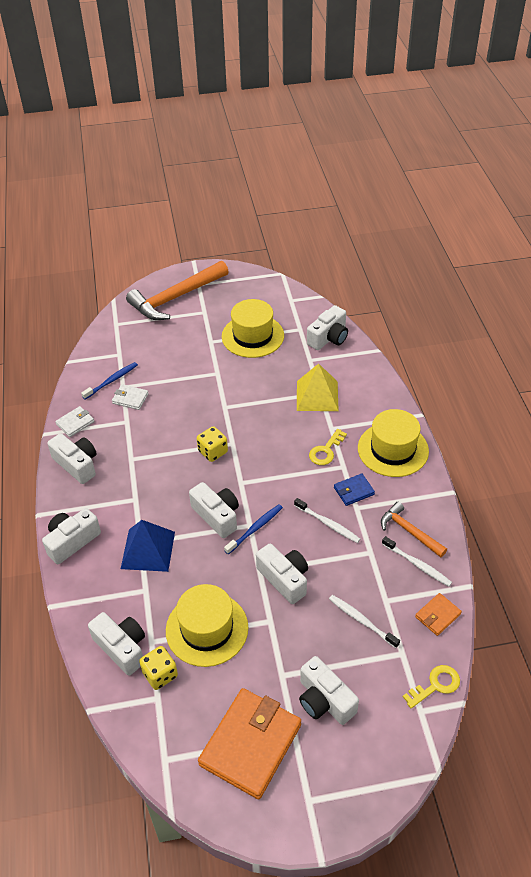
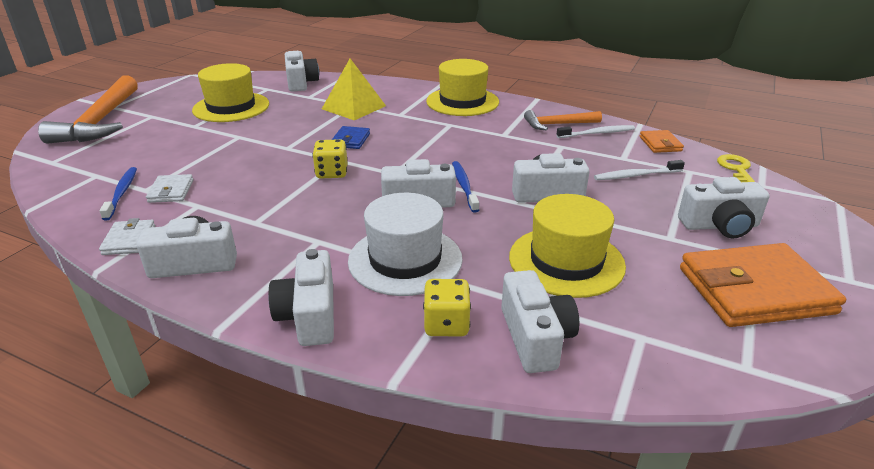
camera: 55 degrees left, 15 degrees down
white camera [88,612,145,675] -> white camera turned 90 degrees clockwise [501,270,579,373]
white wallet [112,384,149,410] -> white wallet turned 60 degrees counterclockwise [146,174,193,203]
blue pyramid [121,520,175,572] -> white hat [348,193,463,296]
yellow dice [139,646,178,690] -> yellow dice moved to [423,279,471,336]
orange wallet [198,688,301,800] -> orange wallet turned 75 degrees counterclockwise [680,243,846,327]
white toothbrush [294,498,360,543] -> none
yellow key [309,429,347,465] -> none
blue wallet [334,474,375,506] -> blue wallet moved to [332,126,370,149]

